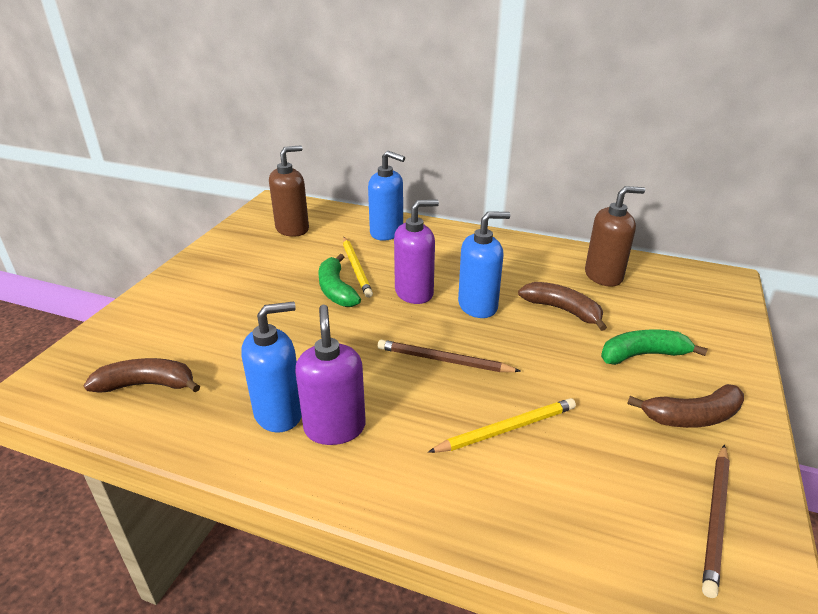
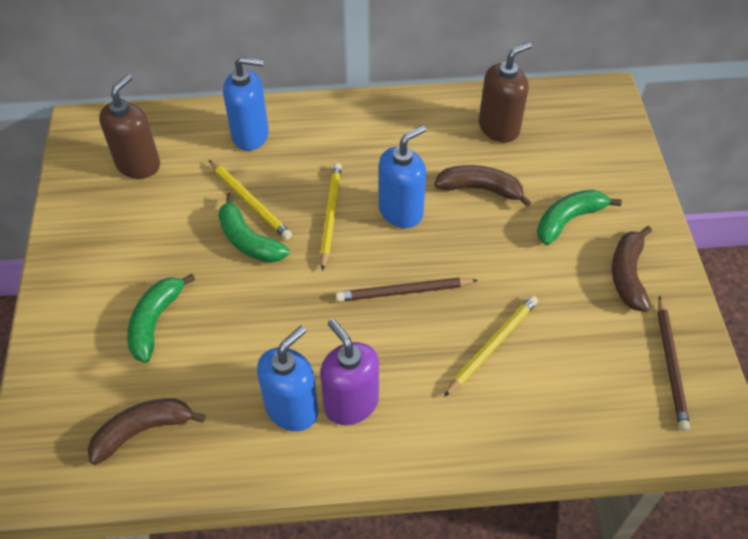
camera: 25 degrees left, 20 degrees up
purple soap dispenser [394,199,439,304] -> yellow pencil [320,163,342,271]
brown banana [627,384,744,428] -> brown banana turned 135 degrees clockwise [612,226,652,312]
none -> green banana [127,274,195,363]

